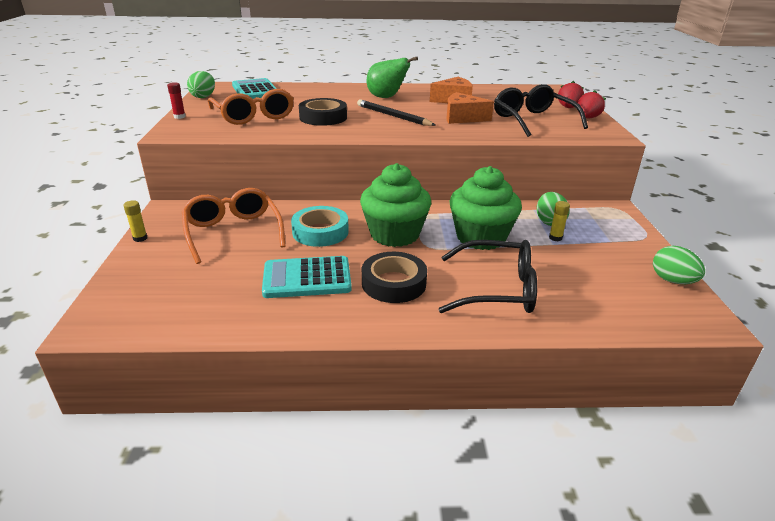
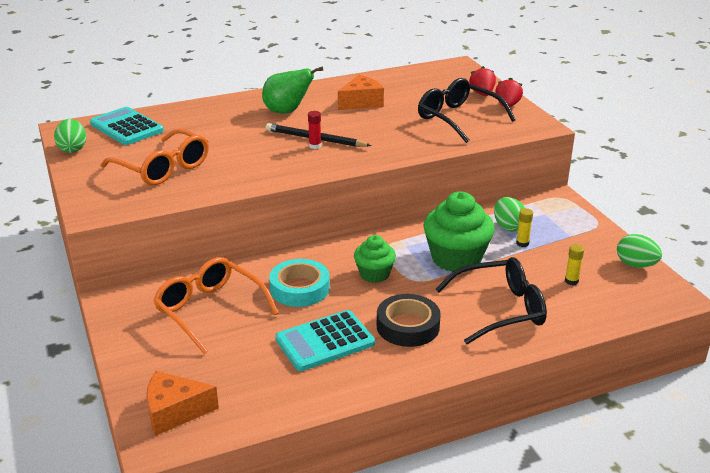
camera: 20 degrees left, 0 degrees up
yellow glue stick [123,200,148,242] -> yellow glue stick moved to [565,244,584,285]
red glue stick [167,82,185,119] -> red glue stick moved to [308,111,321,149]
black tape [299,98,347,126] -> none
green cupcake [360,163,431,247] -> green cupcake [354,235,396,283], size x0.58
orange cheese [447,92,494,124] -> orange cheese moved to [146,371,219,436]

